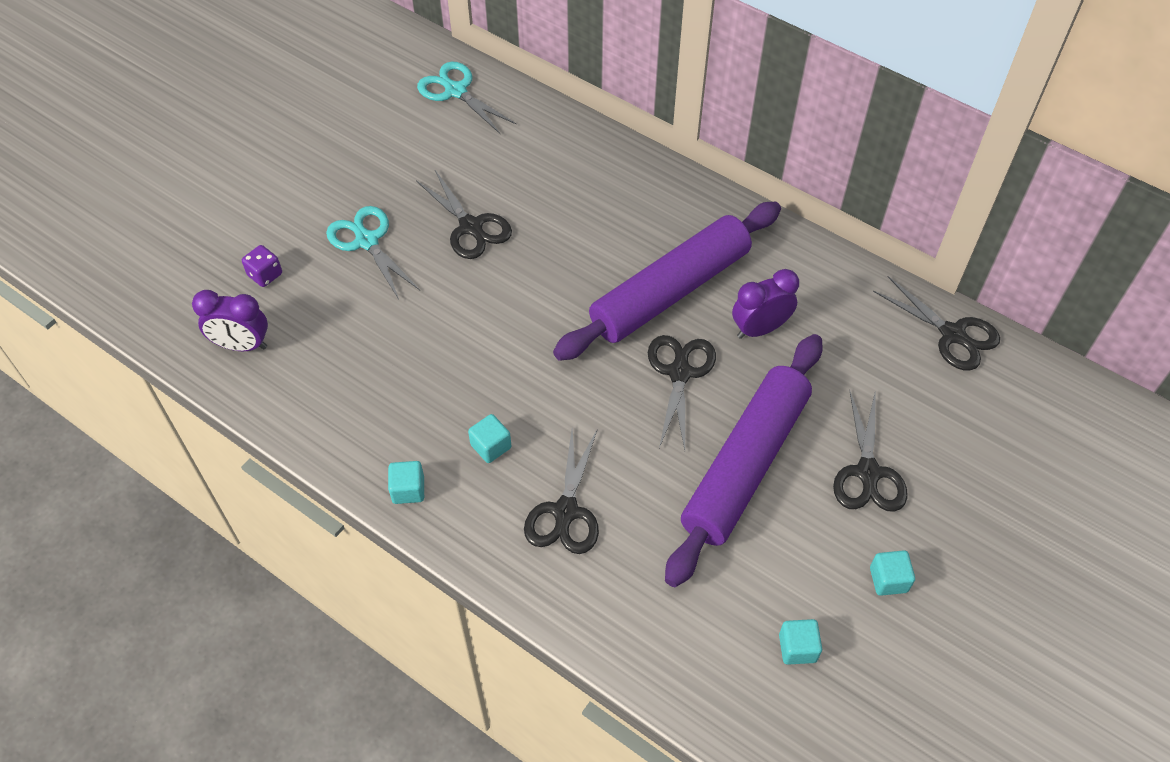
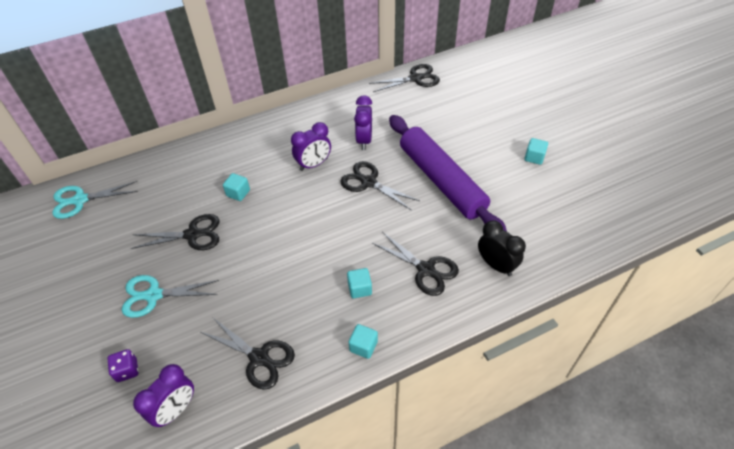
camera: 60 degrees left, 5 degrees down
purple rolling pin [553,202,781,361] -> purple clock [291,122,331,171]
turquoise cube [779,619,822,665] -> turquoise cube moved to [223,173,250,201]
black scissors [833,390,907,512] -> black scissors moved to [201,317,295,390]
none -> black clock [478,221,526,276]

